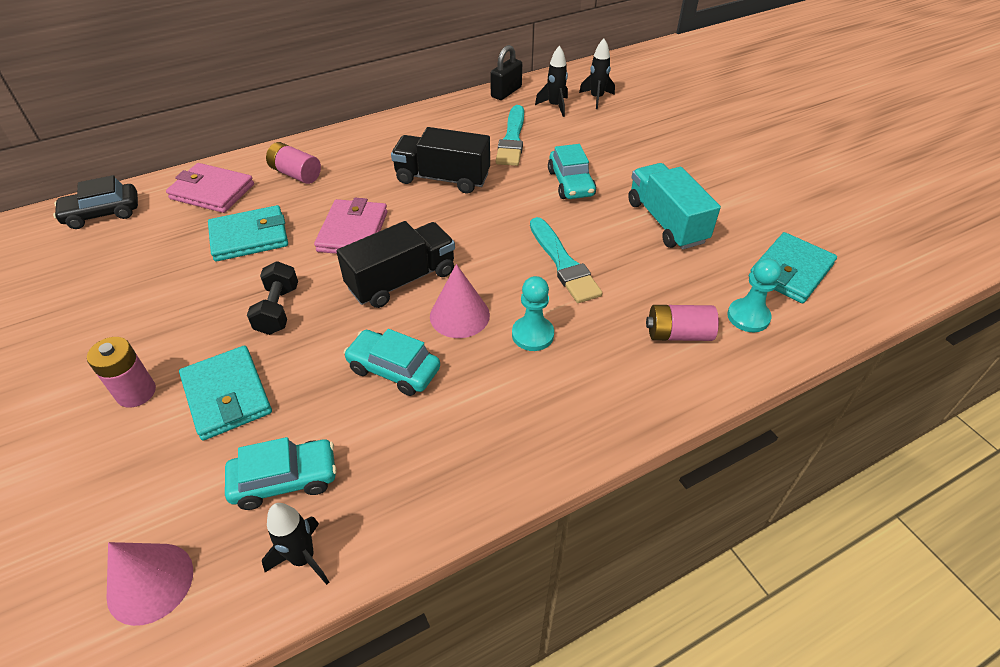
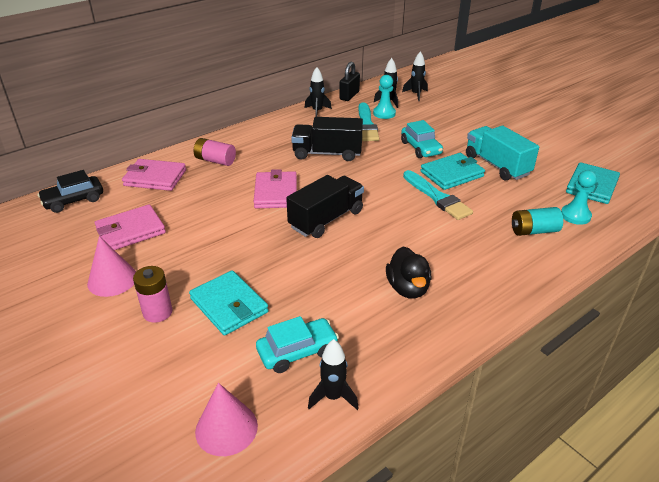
camera: 10 degrees left, 10 degrees down
turquoise wallet [208,205,288,262] -> turquoise wallet moved to [420,153,485,190]
black dumbbell [247,261,298,335] -> none
turquoise car [344,329,440,396] -> none
pink cone [430,264,490,338] -> pink cone moved to [87,236,136,297]
turquoise pawn [512,276,554,351] -> turquoise pawn moved to [373,75,396,119]
pink battery [646,305,719,341] -> turquoise battery [512,207,563,236]
none -> pink wallet [95,204,166,250]
none -> black rocket [304,67,332,117]
none -> black duck [386,247,432,299]

